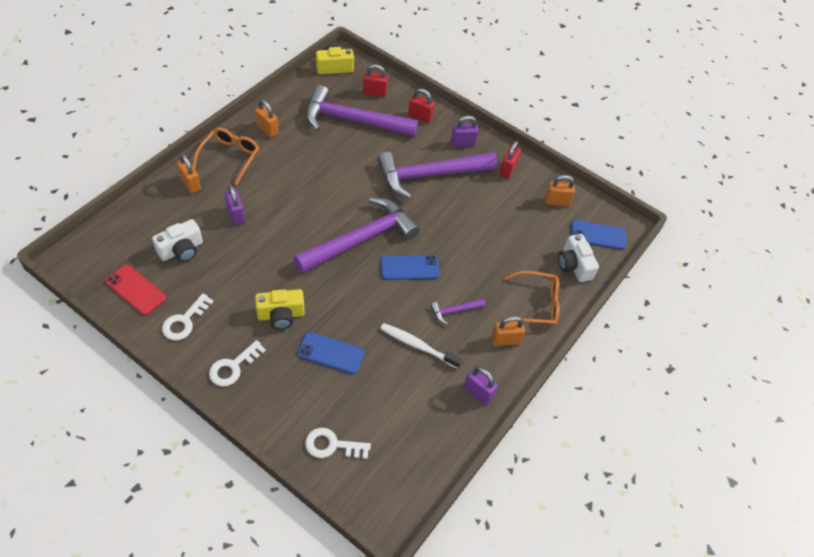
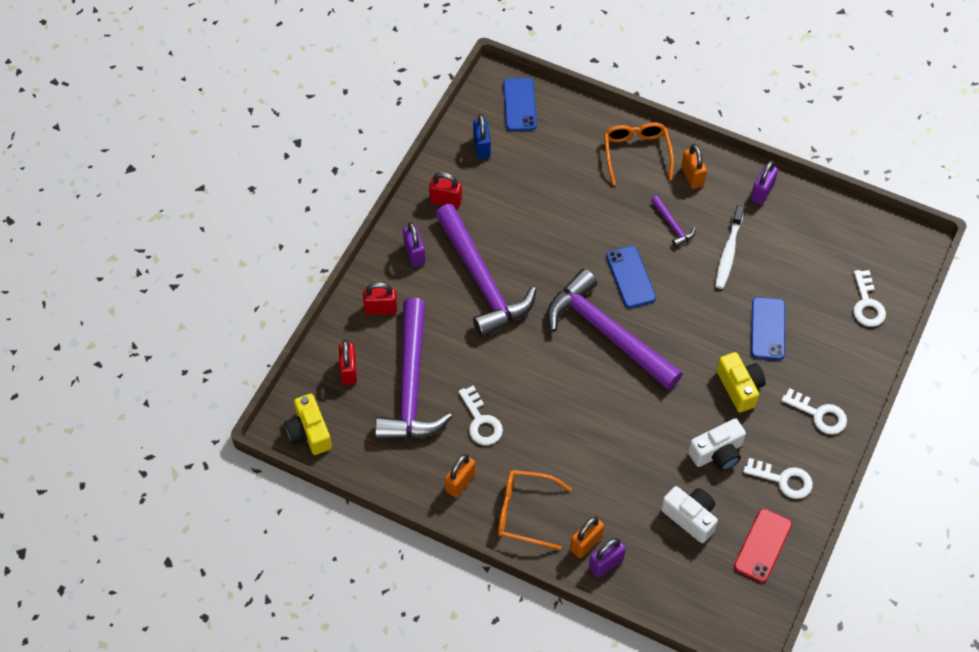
camera: 95 degrees left, 5 degrees up
purple padlock [224,184,245,225] -> purple padlock moved to [589,538,626,577]
red padlock [408,88,434,123] -> red padlock turned 75 degrees clockwise [363,282,397,315]
orange padlock [545,175,575,206] -> blue padlock [473,114,491,159]
white camera [558,234,599,282] -> white camera moved to [688,418,746,471]
none -> white key [459,386,503,445]

